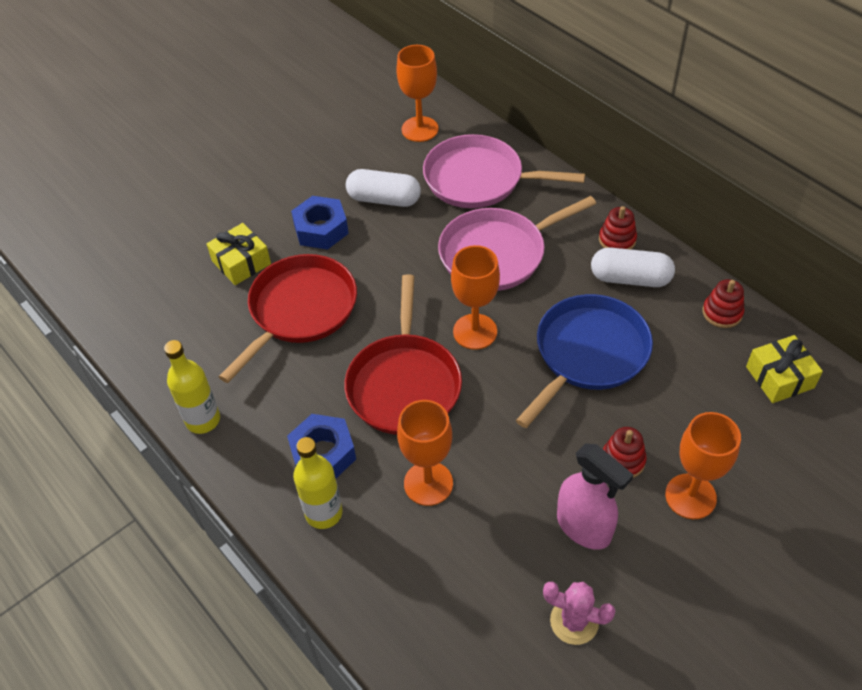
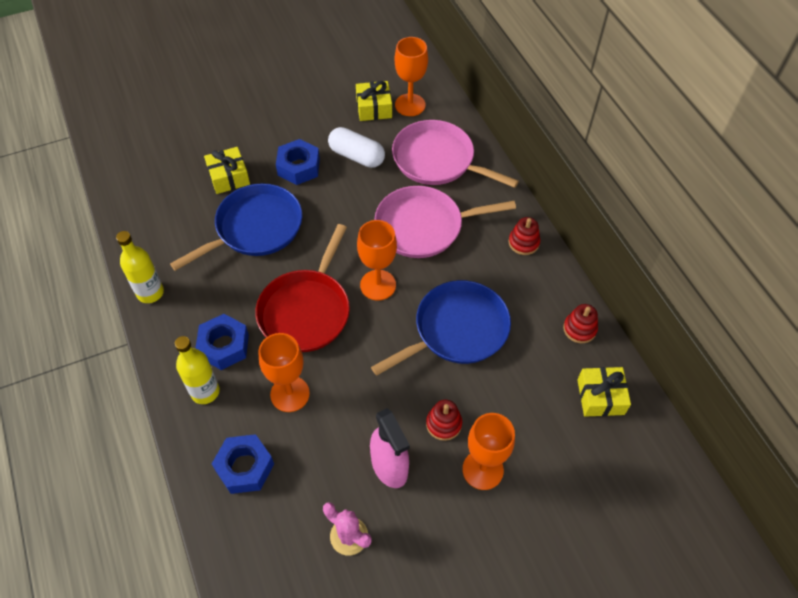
camera: 15 degrees right, 5 degrees up
red pan [219,254,357,383] -> blue pan [170,183,302,271]
white capsule [591,247,675,287] -> none
none -> blue nut [212,434,274,494]
none -> yellow gift [356,81,392,121]

